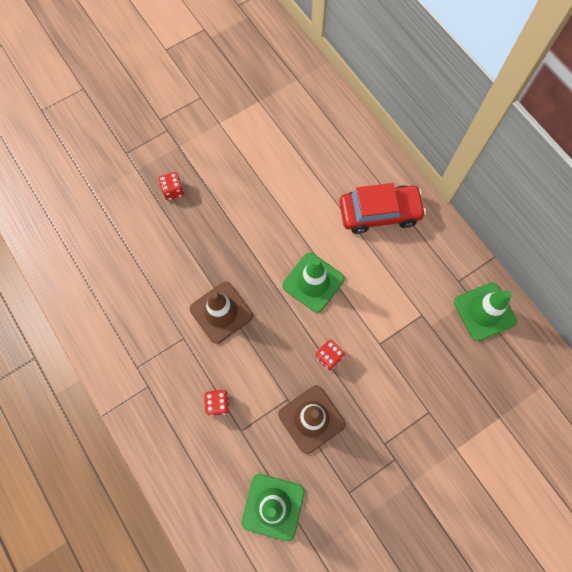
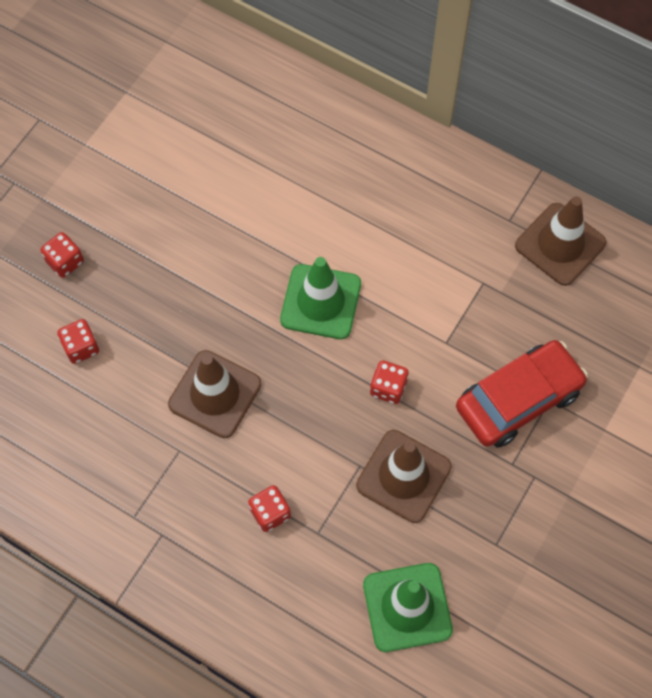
camera: 25 degrees left, 5 degrees down
red car [339,183,426,234] -> red car moved to [456,340,588,448]
green traffic cone [454,283,517,341] -> brown traffic cone [515,196,606,286]
none -> red dice [57,319,99,364]

